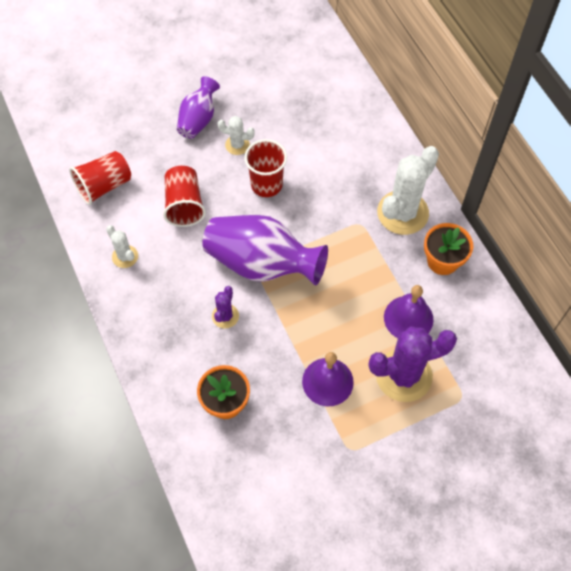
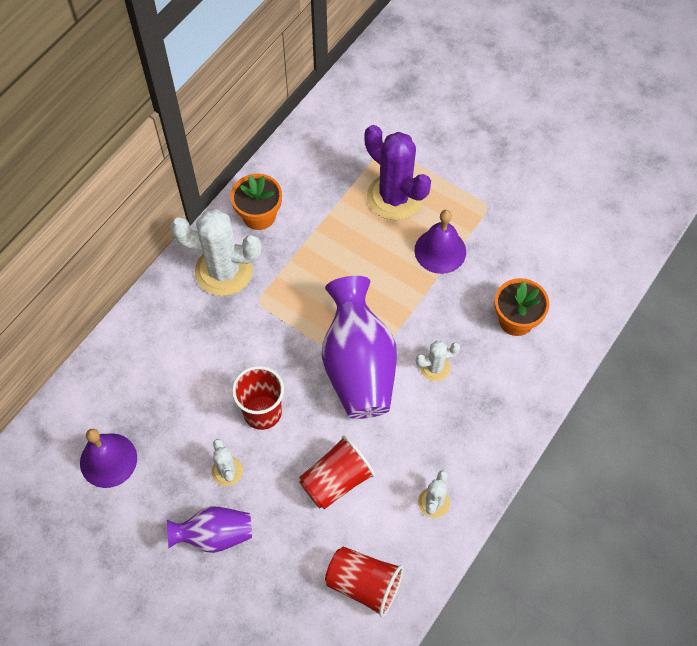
camera: 120 degrees left, 0 degrees up
purple cactus [212,286,239,329] -> white cactus [416,341,460,381]
purple bell [384,285,433,338] -> purple bell moved to [80,429,137,488]

